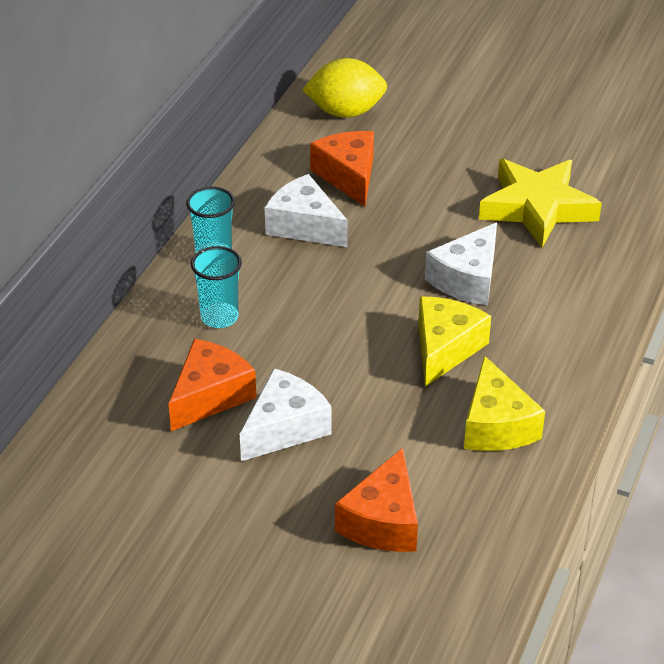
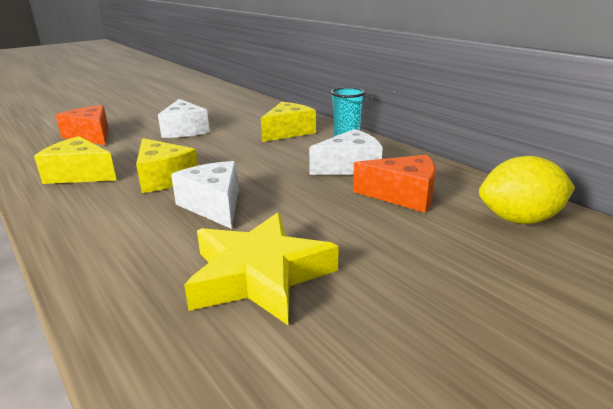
camera: 120 degrees right, 15 degrees down
orange cheese [168,339,257,431] -> none
turquoise cup [191,246,242,328] -> yellow cheese [261,102,316,142]
yellow lemon [302,58,387,118] -> yellow lemon turned 60 degrees clockwise [479,156,575,224]

